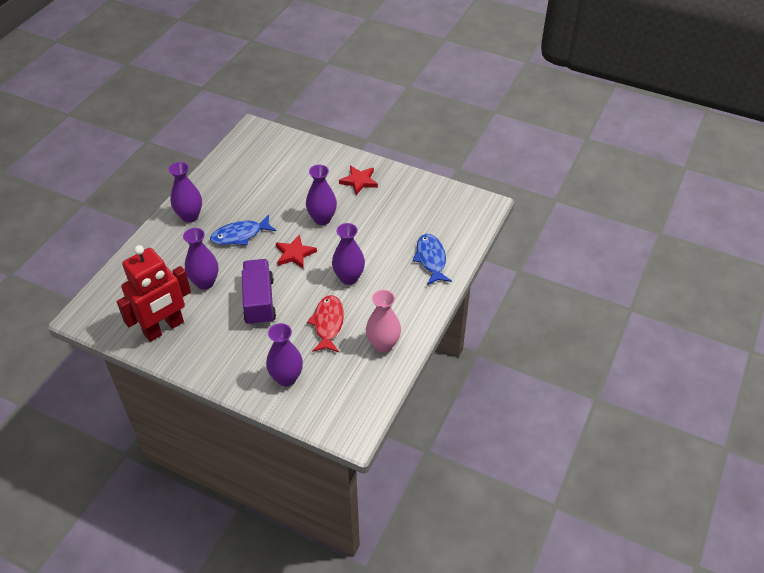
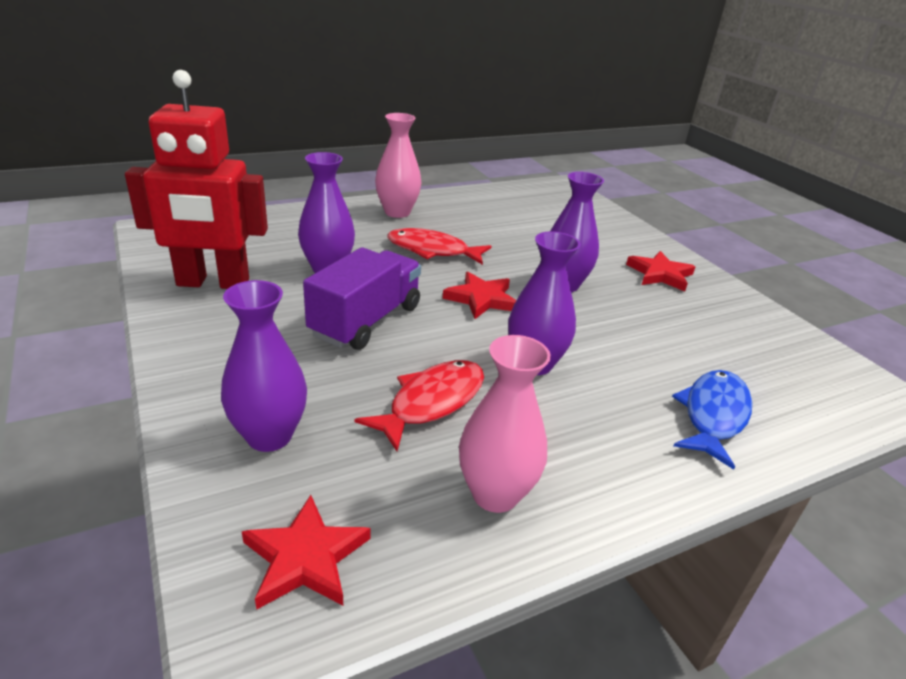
camera: 35 degrees right, 15 degrees down
purple vase [169,162,202,223] -> pink vase [375,113,421,218]
blue fish [210,215,276,245] -> red fish [387,228,492,265]
none -> red star [242,495,371,609]

